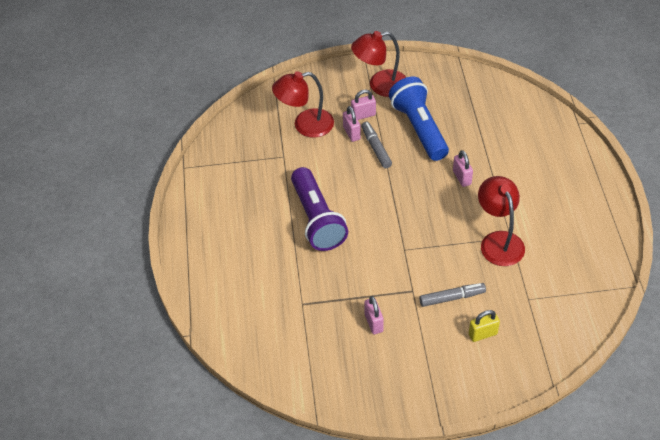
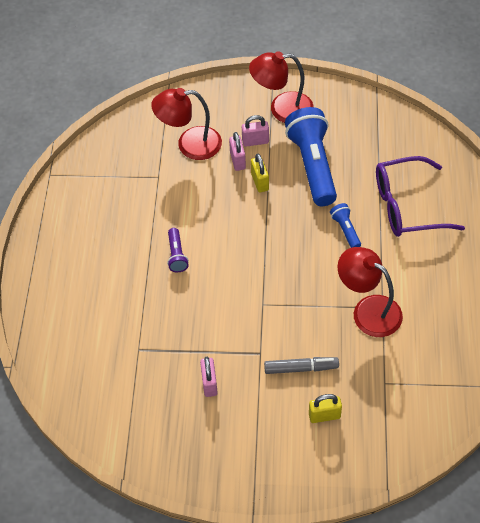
camera: 10 degrees right, 5 degrees up
purple flashlight [291,167,348,251] -> purple flashlight [167,228,189,272], size x0.46
grey marker [361,121,392,168] -> yellow padlock [251,154,269,193]
pink padlock [453,150,473,187] -> blue flashlight [330,203,361,248]
red lamp [478,176,525,266] -> red lamp turned 45 degrees counterclockwise [338,247,403,337]
none -> purple glasses [376,156,465,237]

